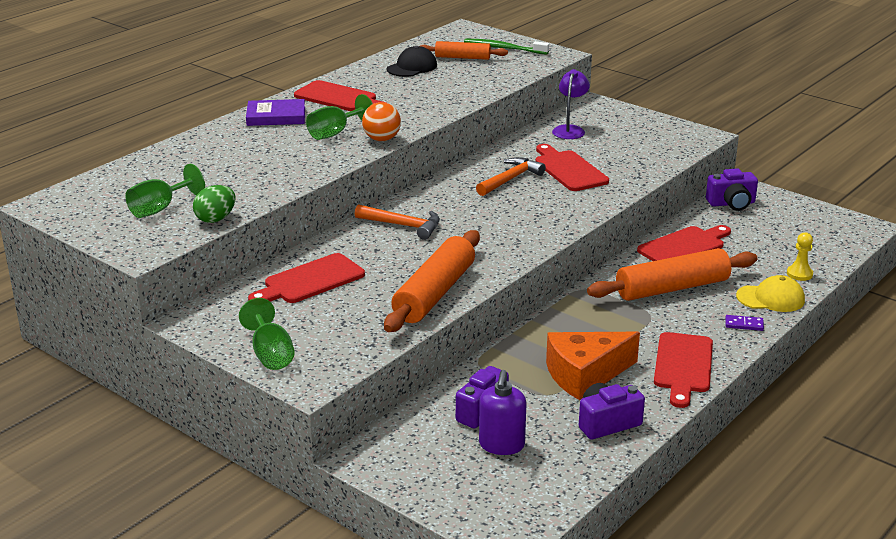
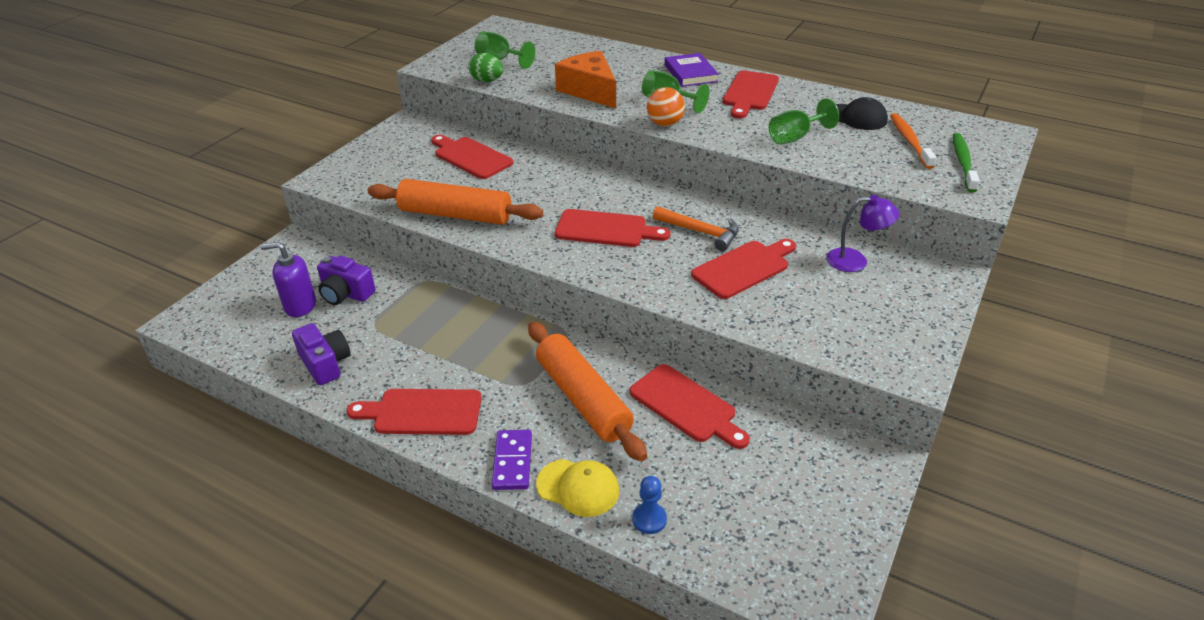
camera: 80 degrees right, 10 degrees up
green goblet [239,298,295,370] -> green goblet moved to [769,98,839,145]
orange hammer [355,204,440,240] -> none
orange rolling pin [421,41,508,60] -> orange toothbrush [890,113,937,169]
orange cheese [546,332,640,400] -> orange cheese moved to [555,51,616,108]
purple camera [706,168,758,211] -> none
purple domino [725,315,764,331] -> purple domino [492,430,532,490], size x1.62
yellow cap [736,275,805,312] -> yellow cap turned 60 degrees counterclockwise [536,459,619,517]
yellow pawn [787,232,813,281] -> blue pawn [632,476,667,534]
none -> red cutting board [555,209,670,247]

